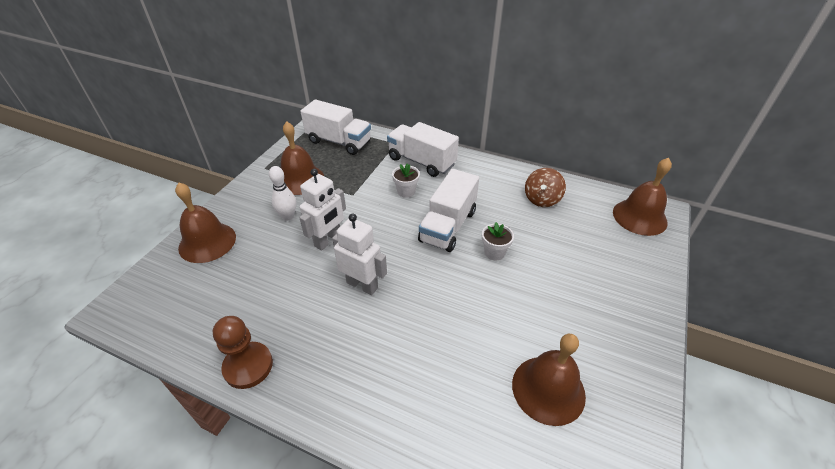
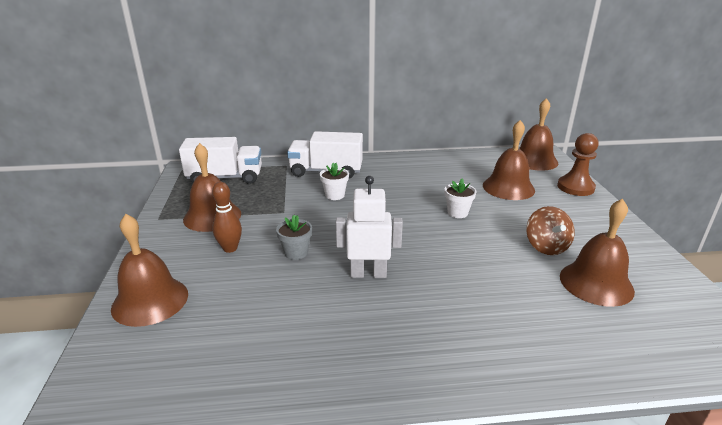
camera: 30 degrees left, 15 degrees down
brown pawn [213,316,273,389] -> brown pawn moved to [557,133,599,196]
white bowling pin [269,166,296,221] -> brown bowling pin [212,182,242,253]
white robot [299,169,346,251] -> grey flower pot [276,215,312,260]
white truck [418,169,479,252] -> none
brown spinning top [525,168,566,207] -> brown spinning top moved to [526,206,575,255]
none -> brown bell [483,120,535,200]

